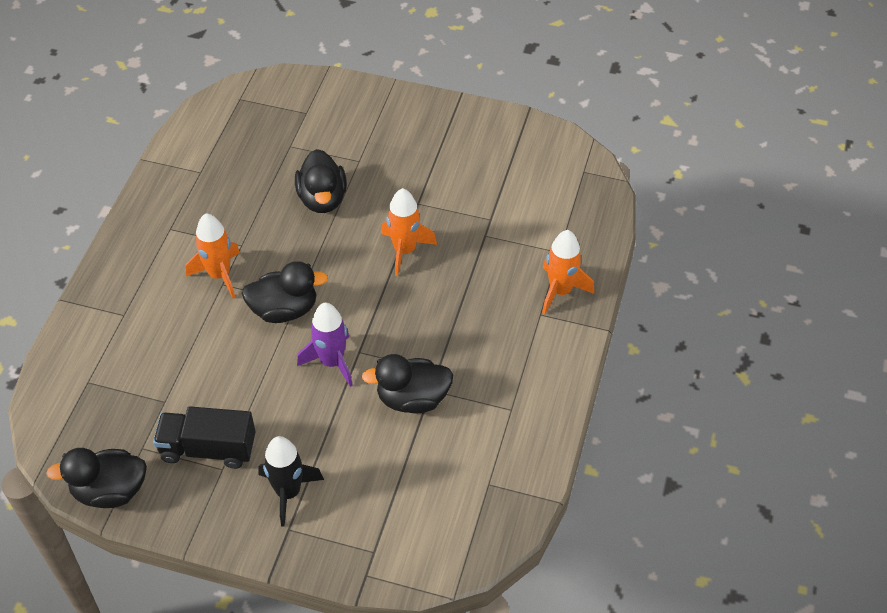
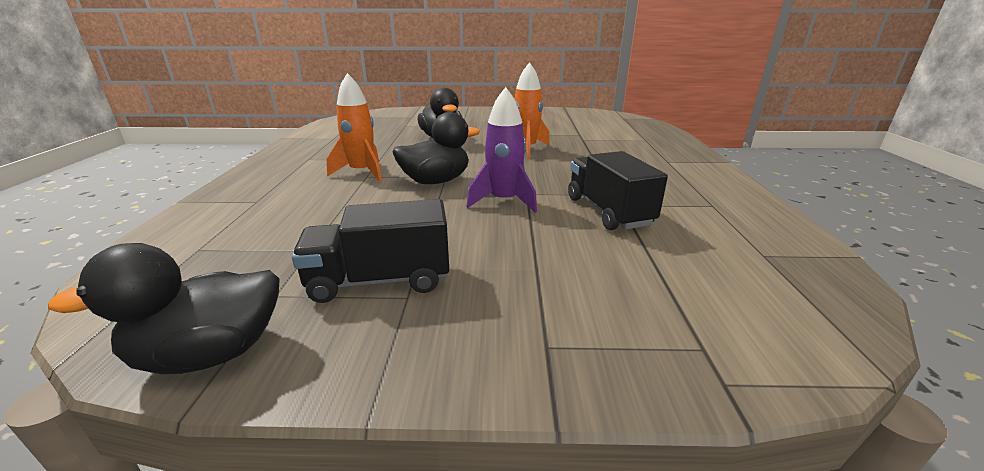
camera: 15 degrees left, 25 degrees down
black rocket [258,436,324,527] -> none
black duck [362,354,453,413] -> black truck [568,151,668,230]
orange rocket [542,230,594,315] -> none

